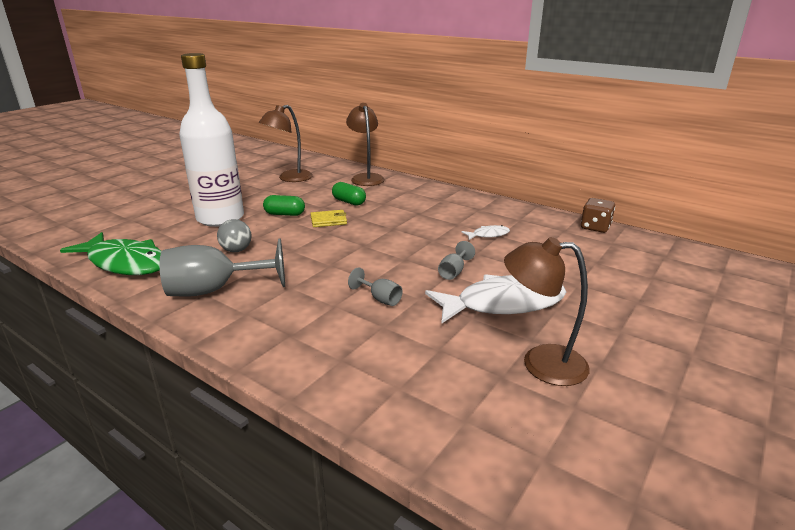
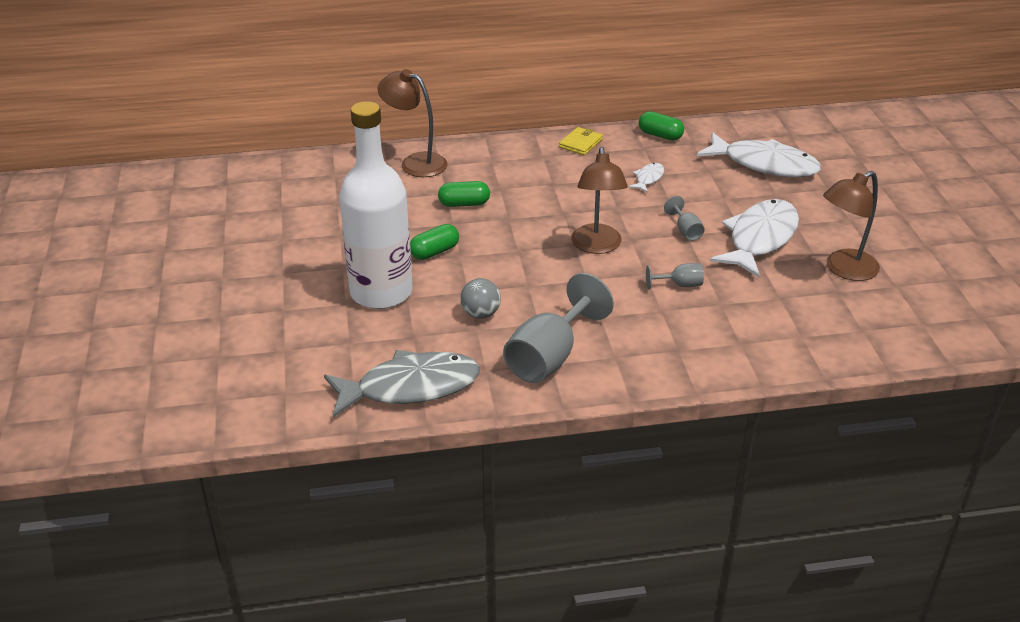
camera: 45 degrees left, 10 degrees up
green fish [60,232,162,275] -> grey fish [324,350,480,418]
brown lamp [259,105,313,182] -> brown lamp moved to [571,147,628,254]
yellow wallet [310,210,347,227] -> yellow wallet moved to [559,127,603,155]
brown dice [581,198,615,233] -> none
none -> green capsule [639,111,684,140]
none -> white fish [697,132,821,177]

